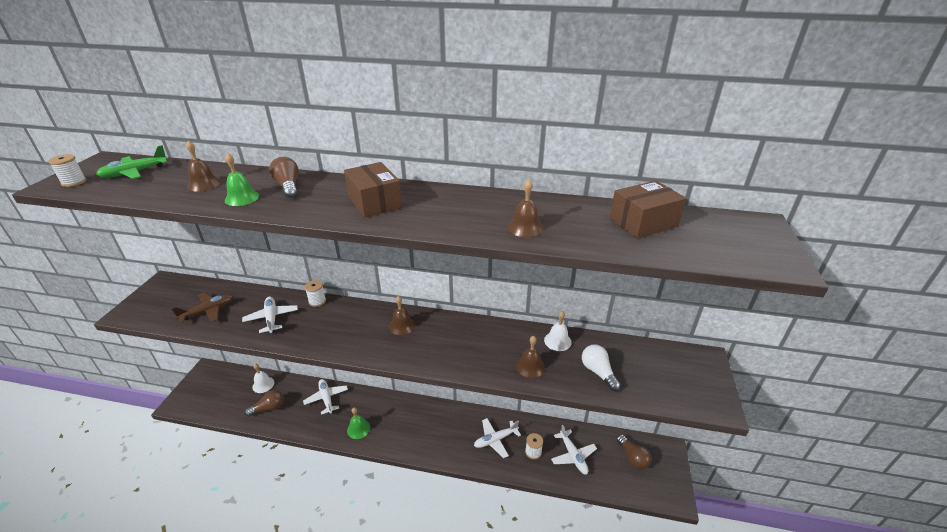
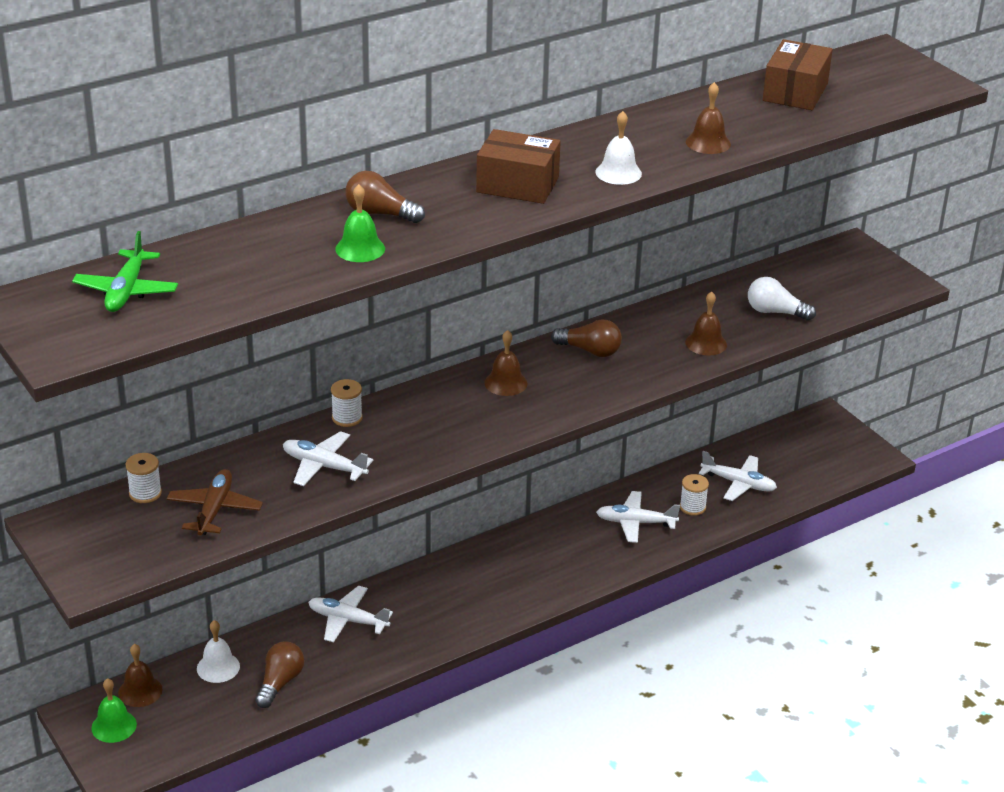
camera: 45 degrees left, 0 degrees up
white spool [48,154,86,187] -> white spool moved to [126,453,162,503]
brown bell [186,141,221,191] -> brown bell moved to [118,644,162,707]
green bell [347,407,370,439] -> green bell moved to [91,678,137,743]
white plane [474,418,521,458] -> white plane turned 75 degrees clockwise [596,491,680,543]
white bell [544,311,572,351] -> white bell moved to [595,111,642,185]
brown light bulb [617,434,652,469] -> brown light bulb moved to [551,319,622,357]

